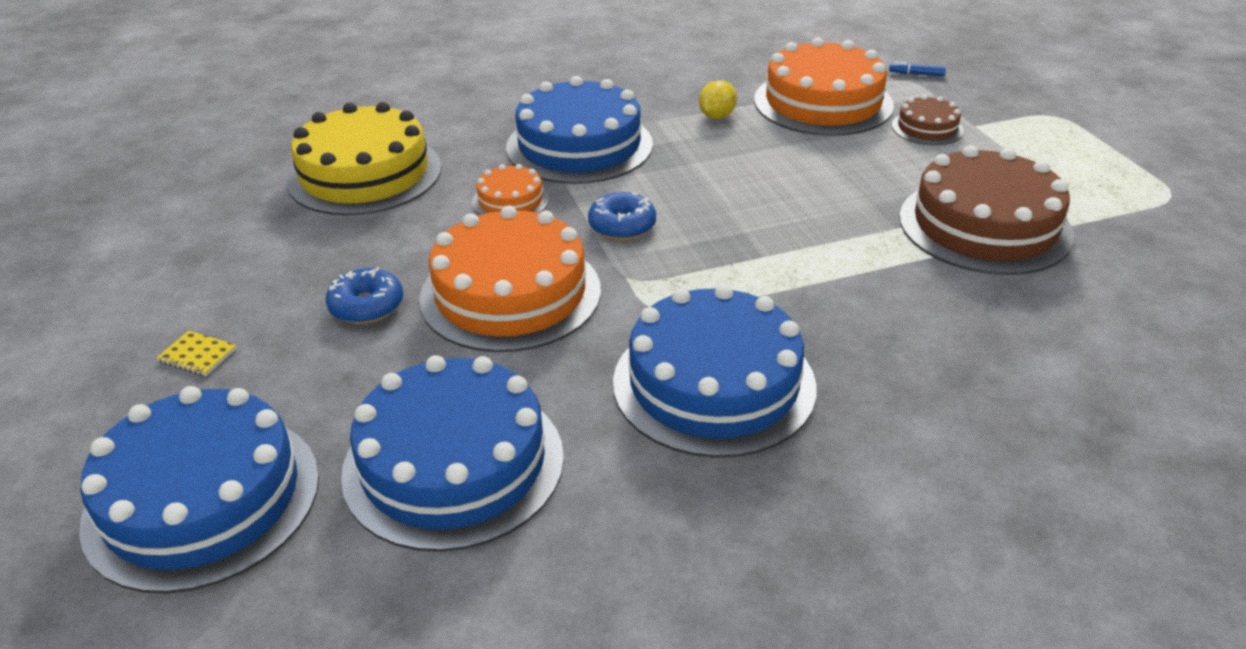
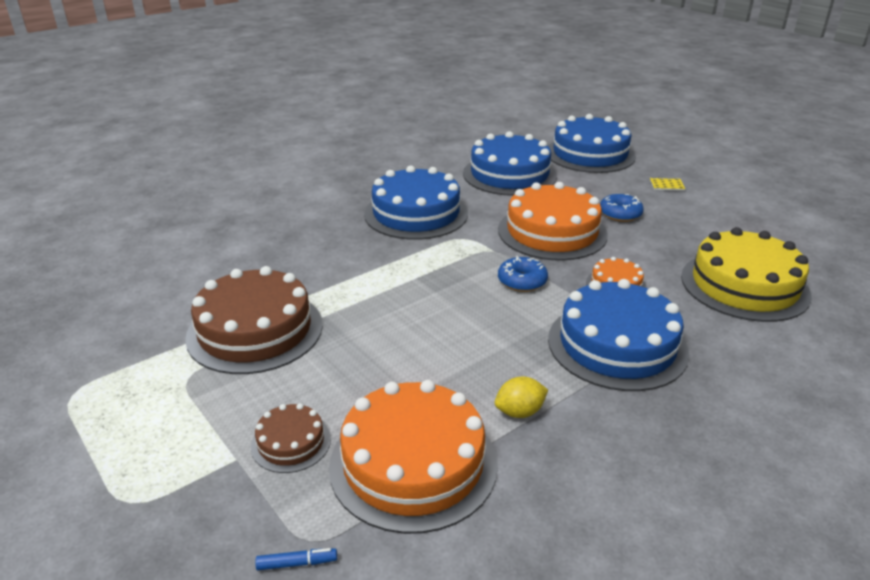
camera: 160 degrees right, 5 degrees down
yellow lemon [699,80,737,119] -> yellow lemon turned 60 degrees clockwise [495,377,548,418]

